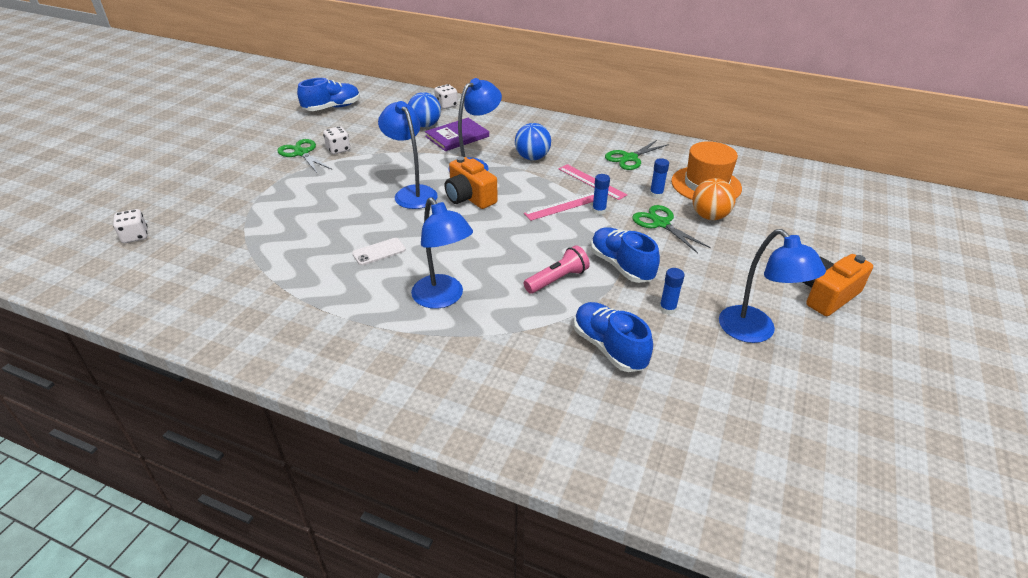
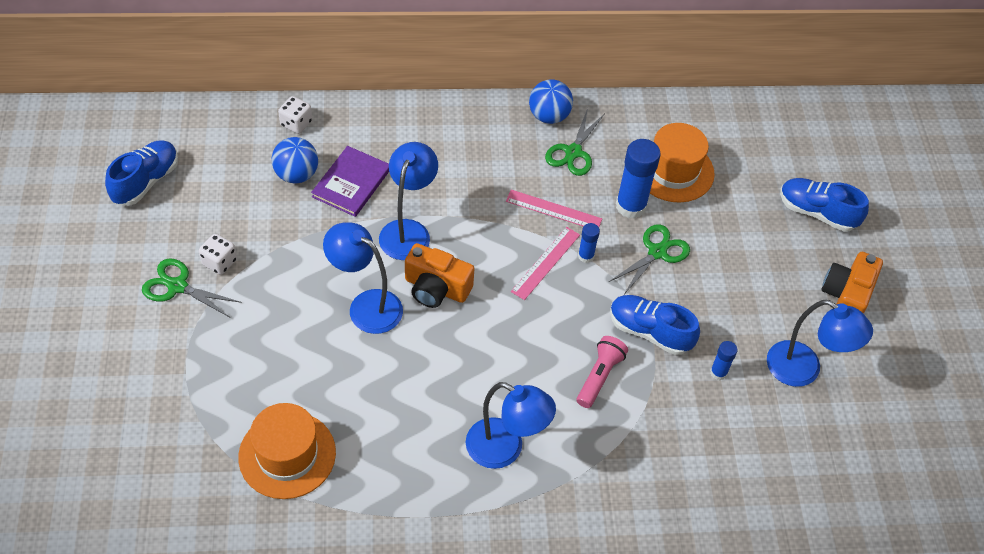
camera: 30 degrees left, 15 degrees up
white dice [113,209,148,243] -> none
white phone [352,238,406,265] -> none
blue ball [515,123,551,160] -> blue ball moved to [529,79,573,124]
blue shoe [574,302,653,372] -> blue shoe moved to [780,178,869,232]
green scissors [632,205,711,253] -> green scissors turned 105 degrees clockwise [609,224,690,293]
blue glue stick [650,158,669,198] -> blue glue stick [616,139,661,219], size x1.96
orange ball [692,178,736,220] -> none
none -> orange hat [238,403,336,499]

